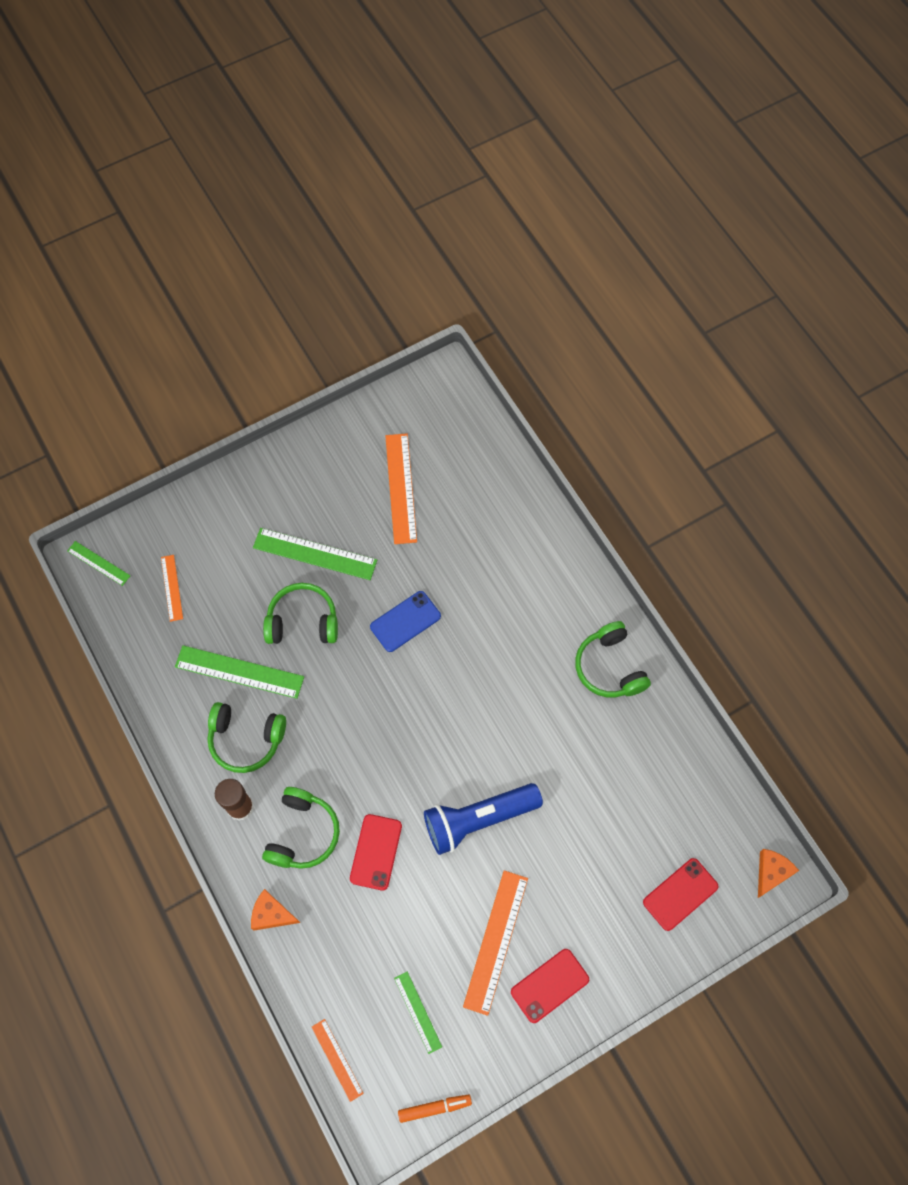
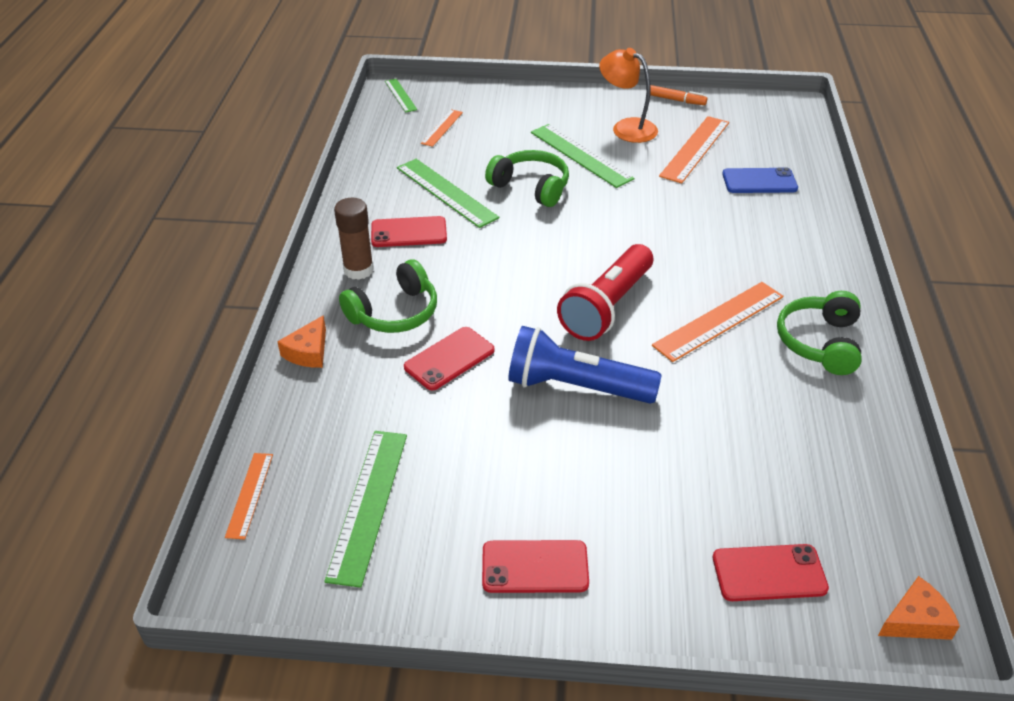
camera: 35 degrees right, 25 degrees down
green headphones [207,702,286,773] -> red phone [371,216,447,247]
orange cheese [251,889,300,931] -> orange cheese turned 120 degrees counterclockwise [277,315,326,368]
blue phone [370,591,441,652] -> blue phone moved to [722,167,798,193]
green ruler [394,972,442,1054] -> green ruler [324,431,407,588], size x1.77
orange marker [398,1095,472,1123] -> orange marker moved to [650,85,707,105]
orange ruler [463,870,528,1016] -> orange ruler moved to [652,282,784,362]
none -> red flashlight [557,244,653,341]
none -> orange lamp [599,48,658,143]

